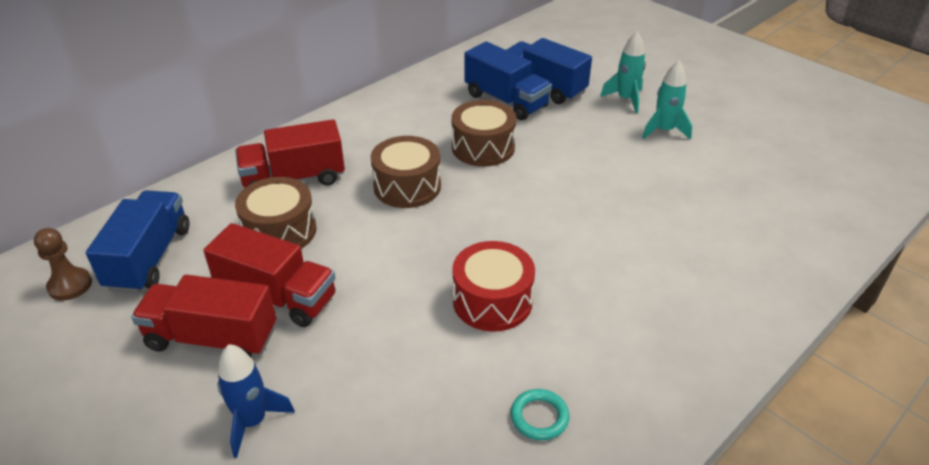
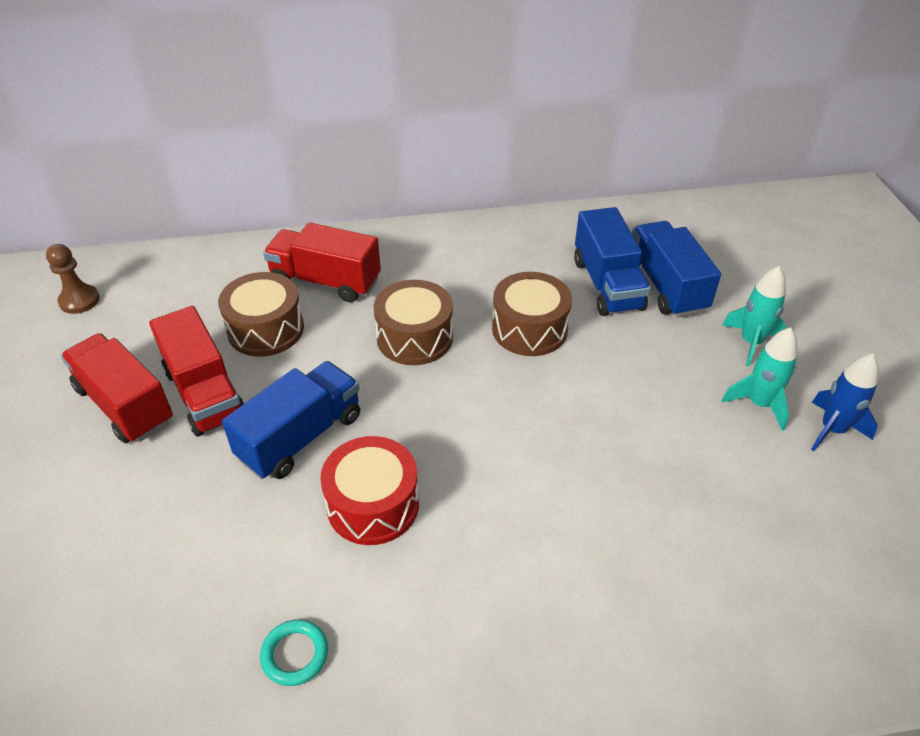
camera: 35 degrees right, 5 degrees up
blue truck [86,190,189,293] -> blue truck moved to [222,361,360,479]
blue rocket [217,344,295,458] -> blue rocket moved to [811,354,879,451]

